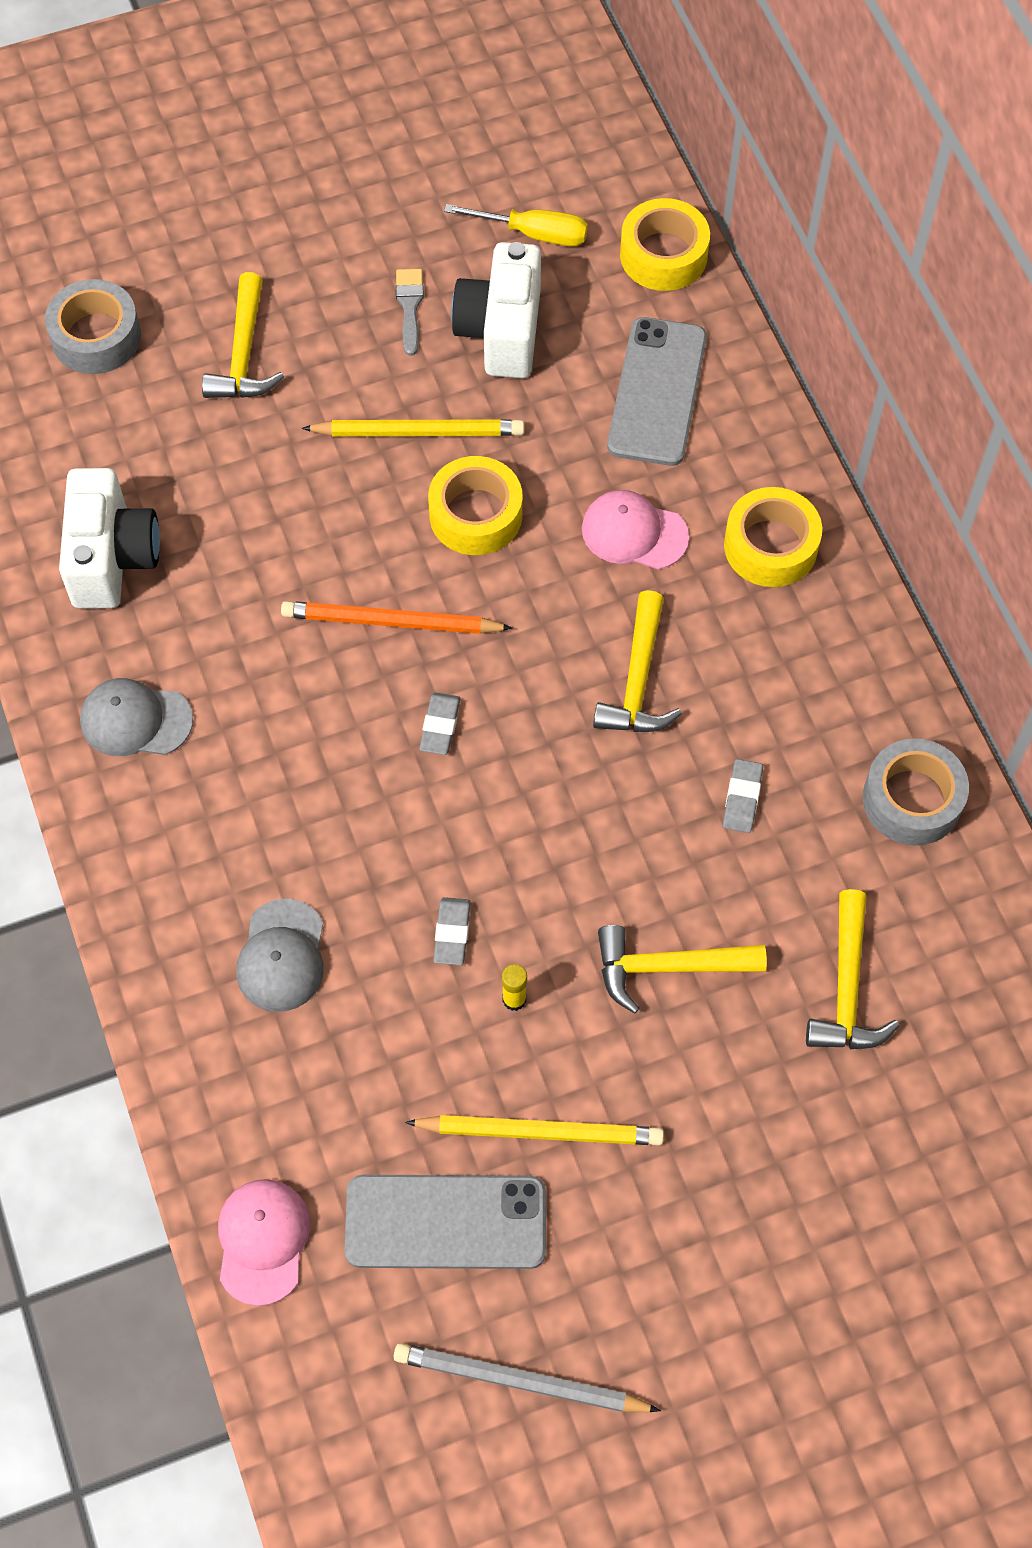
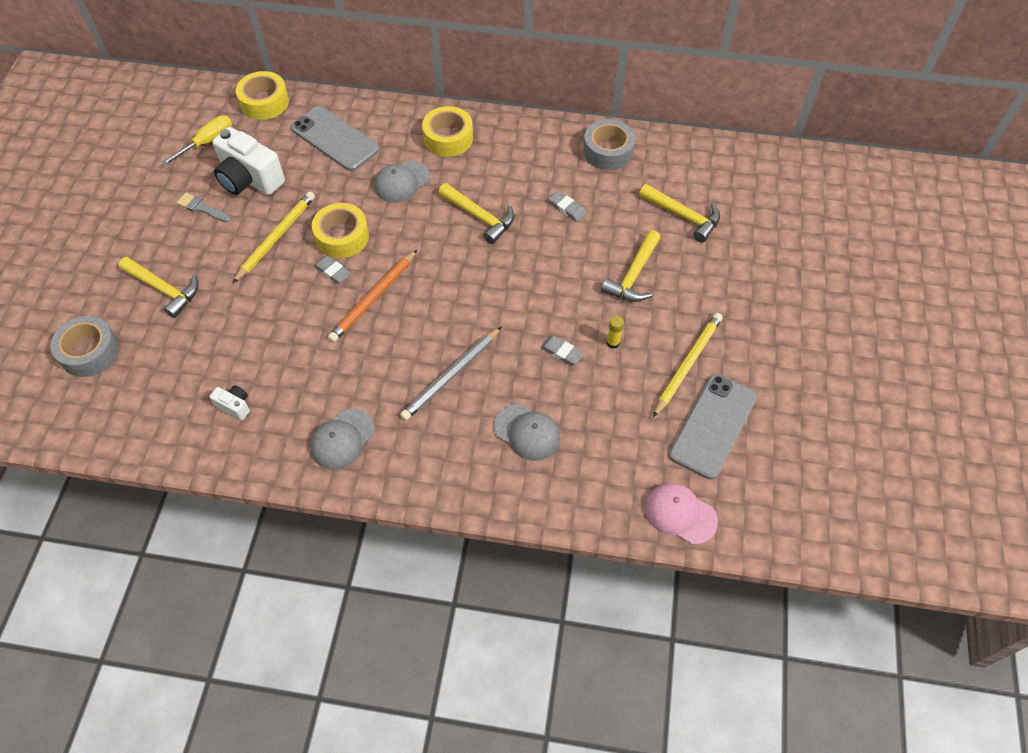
camera: 60 degrees left, 5 degrees down
white camera [59,468,160,609] -> white camera [209,385,250,421], size x0.46
grey pencil [394,1343,661,1412] -> grey pencil moved to [400,326,502,421]
grey eraser [419,693,461,755] -> grey eraser moved to [314,255,351,284]
pink cap [582,490,689,570] -> grey cap [375,161,430,203]

